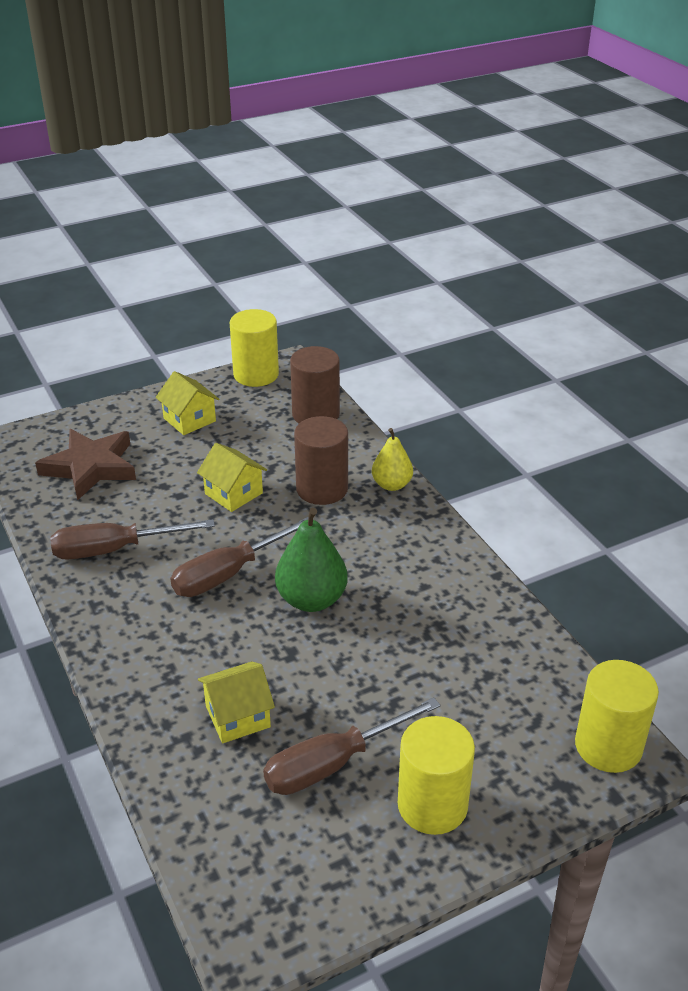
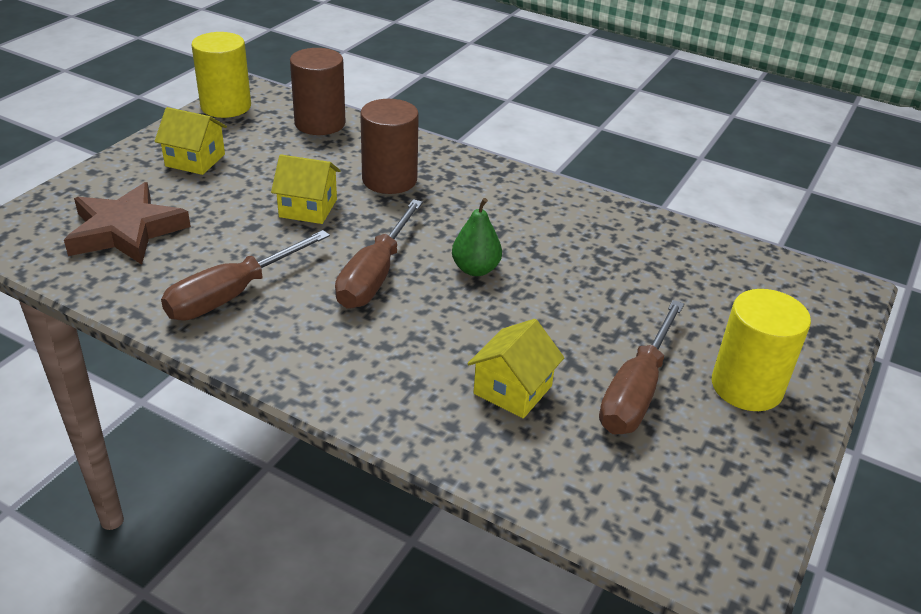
camera: 35 degrees left, 0 degrees up
green pear [275,508,348,612] -> green pear [452,198,502,276], size x0.65
yellow pear [372,428,413,491] -> none
yellow cylinder [575,660,659,773] -> none

